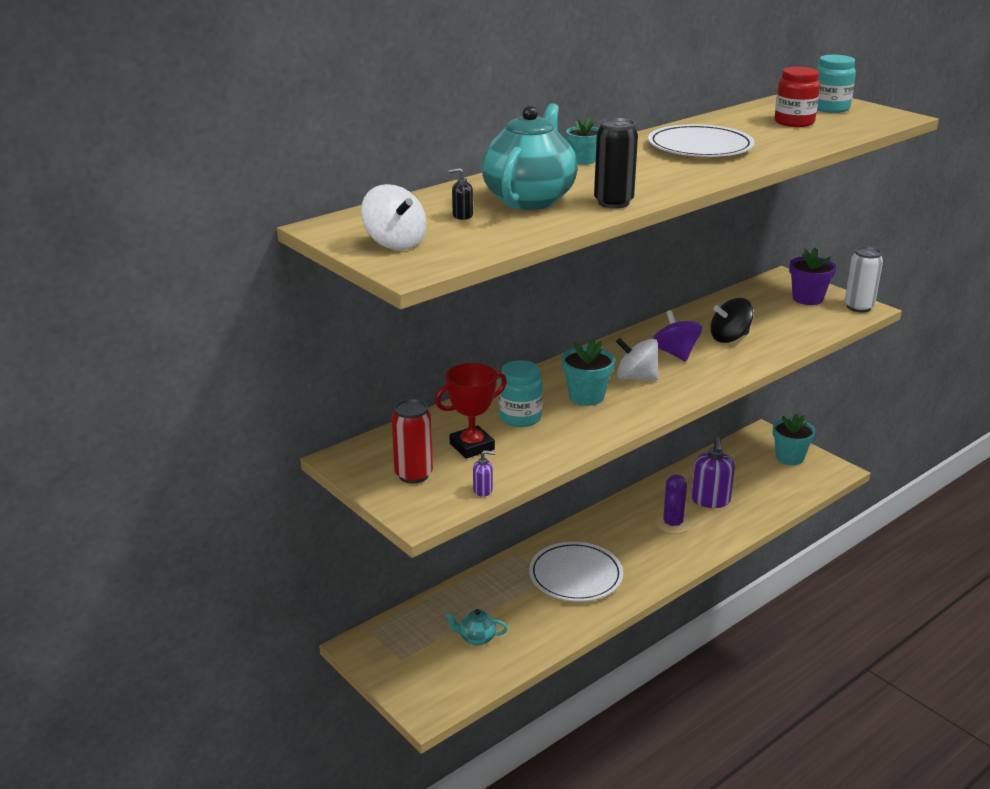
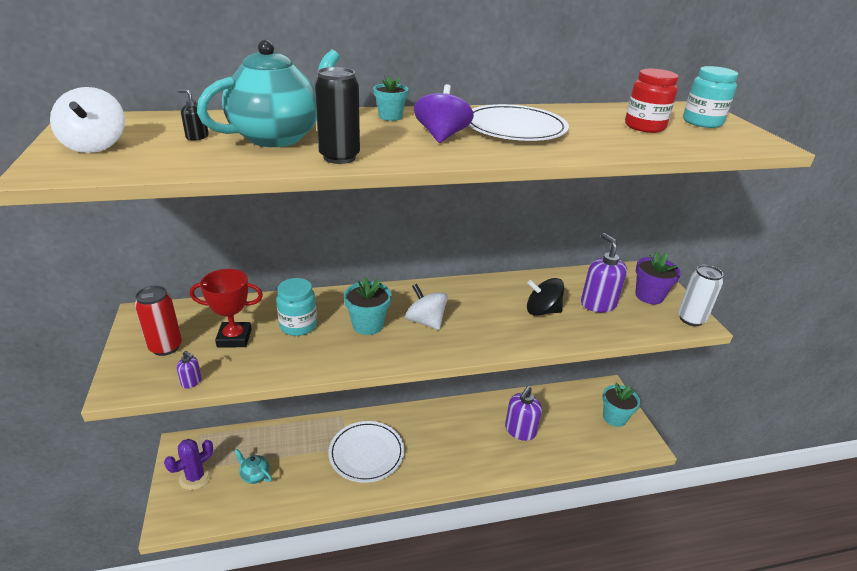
camera: 25 degrees right, 5 degrees up
purple spinning top [653,310,702,362] -> purple spinning top moved to [414,84,474,143]
purple cactus [655,475,691,534] -> purple cactus moved to [164,439,213,490]
none -> purple soap dispenser [581,233,627,312]

